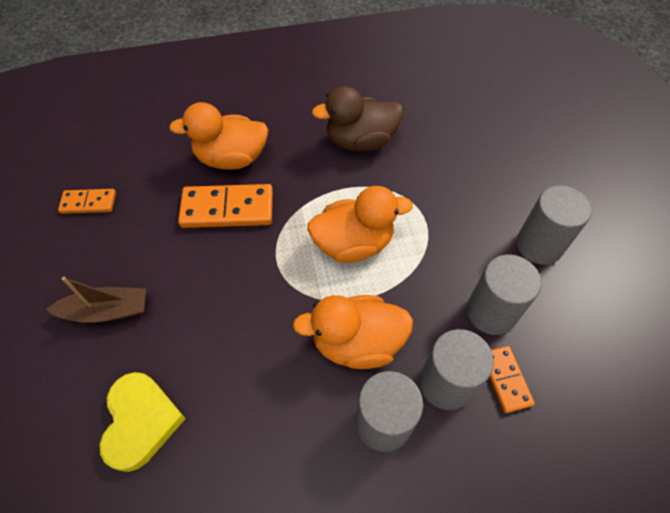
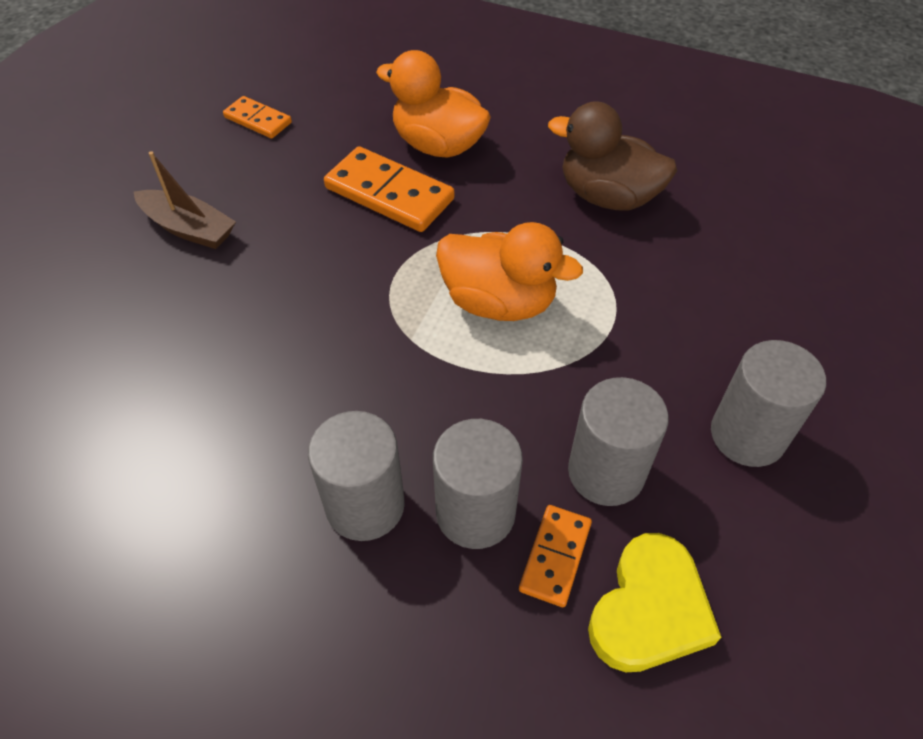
camera: 35 degrees right, 5 degrees down
yellow heart [100,372,186,472] -> yellow heart moved to [588,533,721,672]
orange duck [293,295,413,369] -> none

